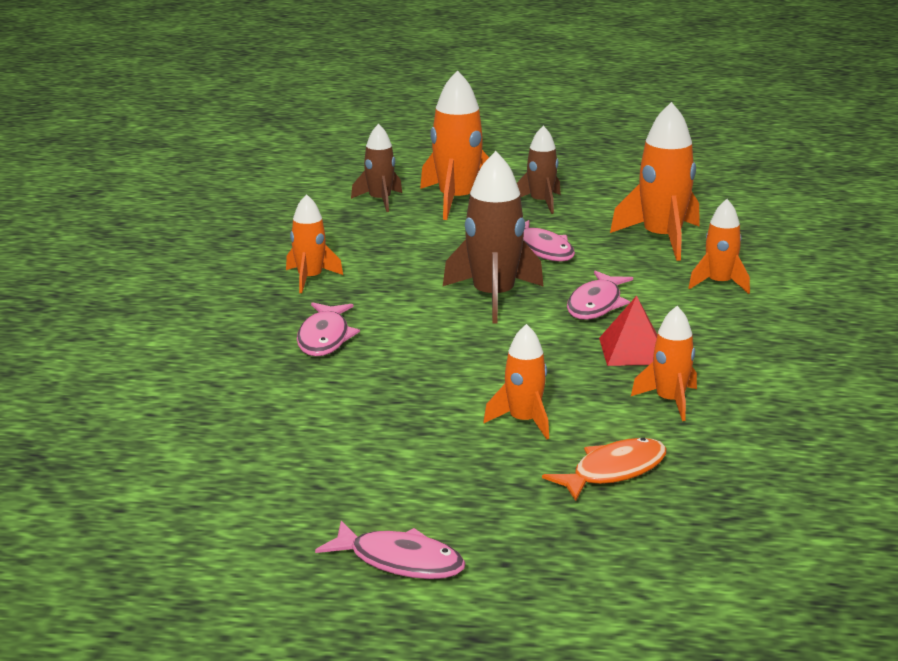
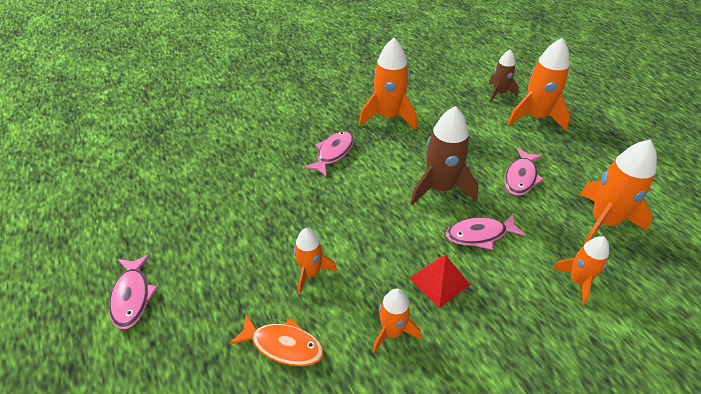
camera: 55 degrees right, 20 degrees up
orange rocket [286,194,343,293] -> orange rocket [359,38,417,130], size x1.66
pink fish [297,302,360,356] -> pink fish turned 150 degrees clockwise [304,131,354,176]
brown rocket [517,126,561,214] -> none

